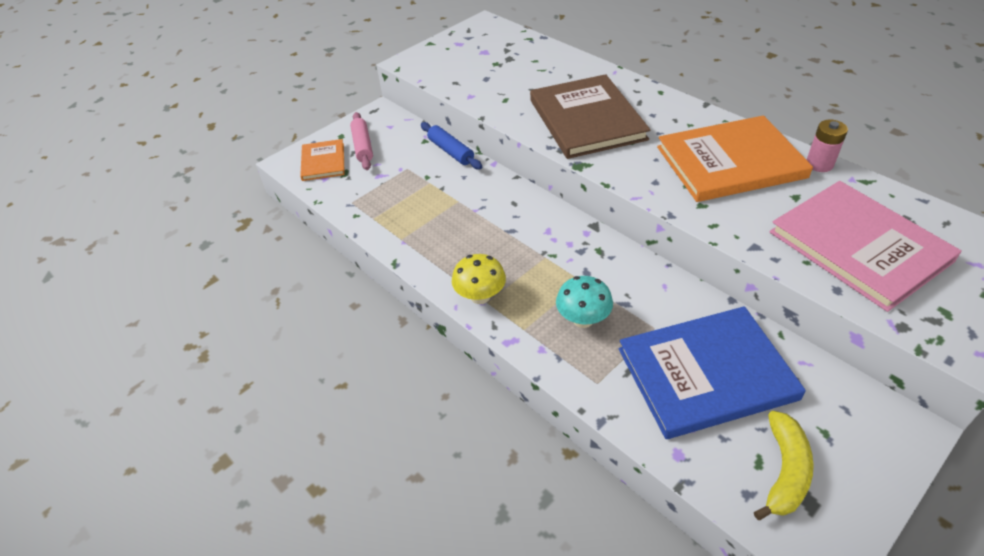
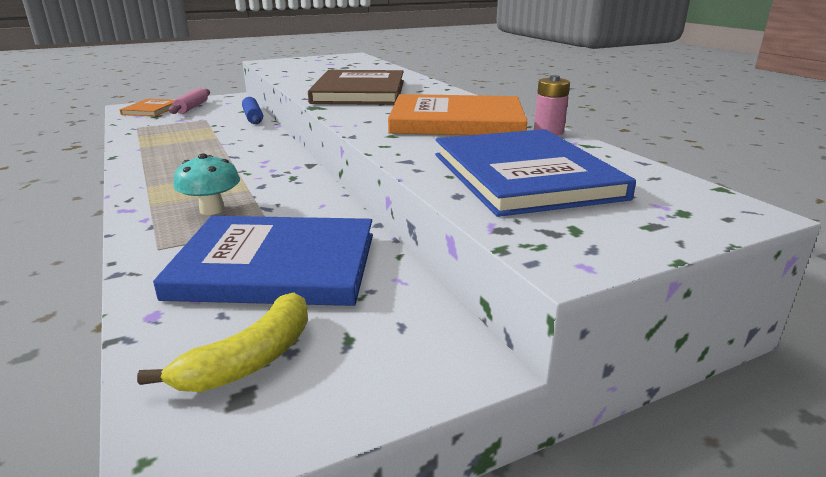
camera: 15 degrees right, 20 degrees down
yellow mushroom [452,254,506,304] -> none
pink book [769,181,962,312] -> blue book [435,129,636,217]

